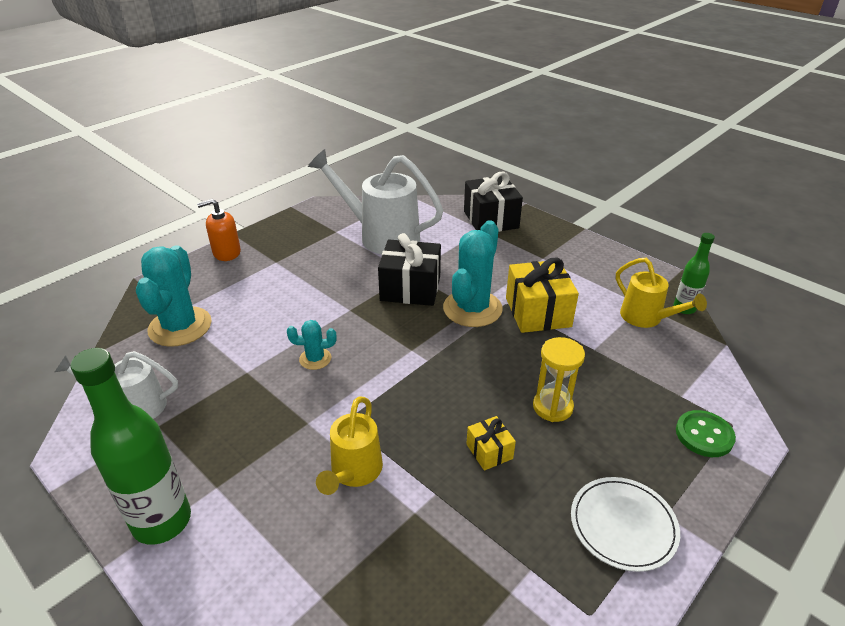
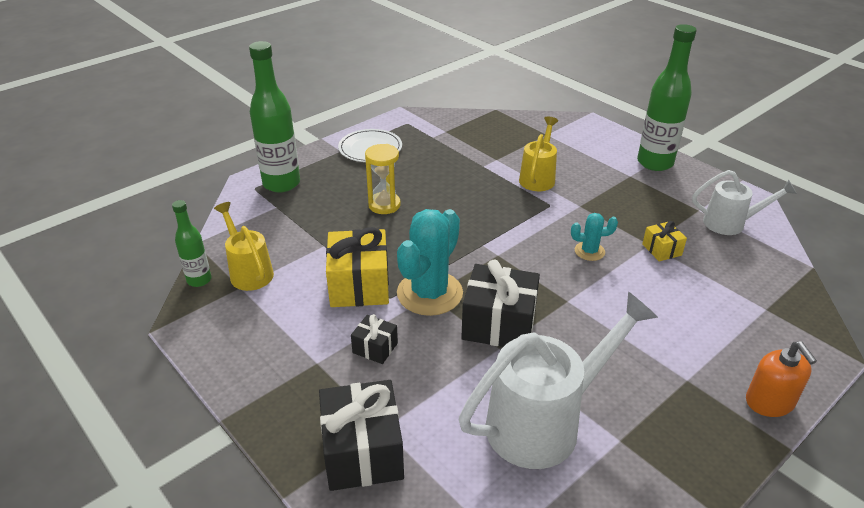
camera: 175 degrees left, 0 degrees up
turquoise cactus [136,245,212,347] -> none
orange soap dispenser [197,199,241,261] -> orange soap dispenser turned 90 degrees clockwise [746,341,817,417]
white watering can [308,149,443,254] -> white watering can turned 60 degrees counterclockwise [459,292,658,469]
yellow gift [467,416,516,471] -> yellow gift moved to [642,221,687,262]
green button [676,410,736,457] -> green bottle [249,41,300,192]
none -> black gift [351,314,398,364]

